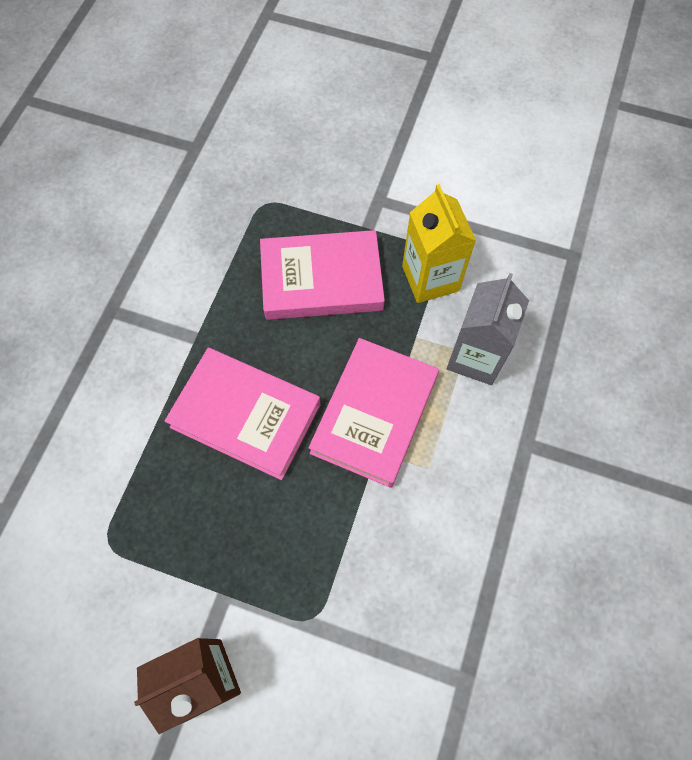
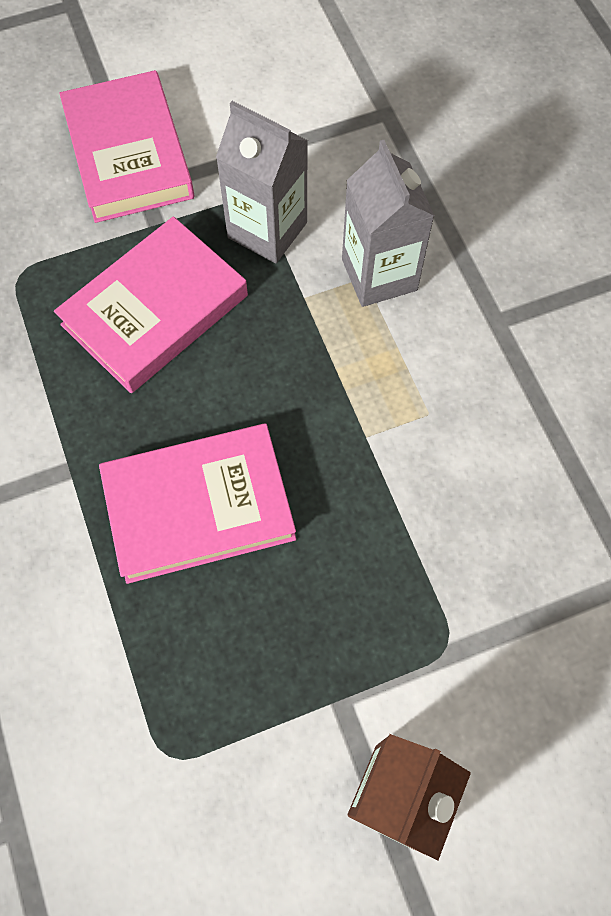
camera: 40 degrees left, 0 degrees up
pink book [308,338,439,488] -> pink book moved to [59,70,194,223]
yellow carton [402,184,476,303] -> grey carton [216,101,308,263]

